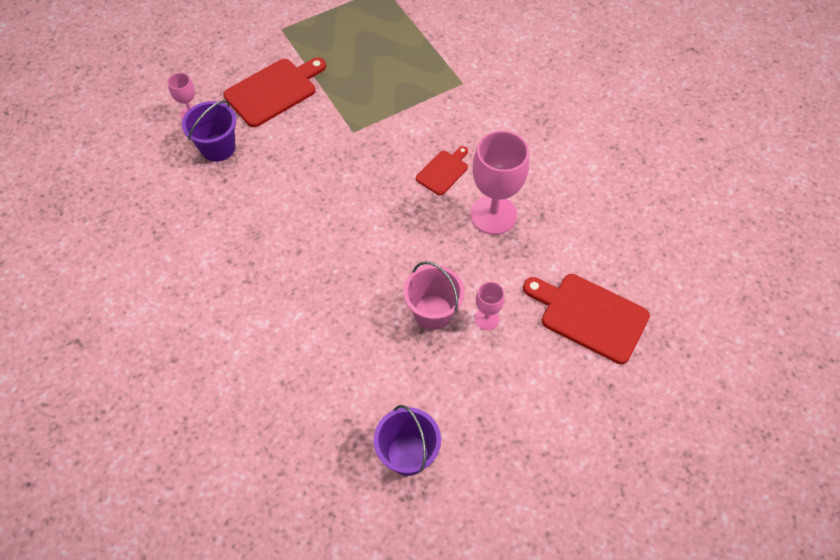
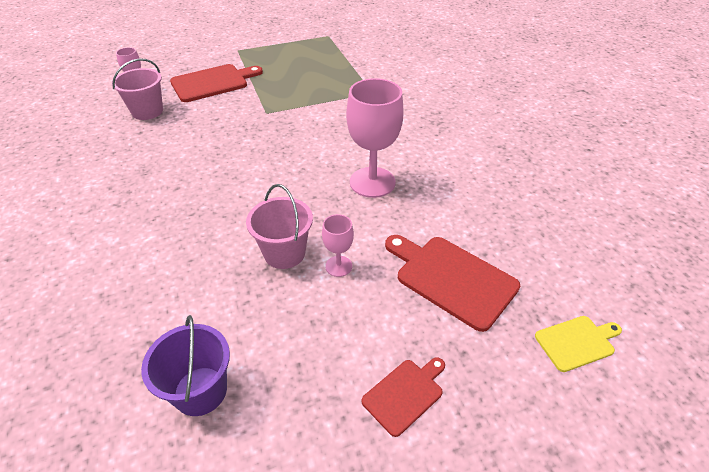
camera: 10 degrees right, 15 degrees down
purple bucket [182,100,236,162] -> pink bucket [112,58,163,120]
red cutting board [416,146,468,196] -> red cutting board moved to [362,357,445,437]
none -> yellow cutting board [535,316,622,372]

